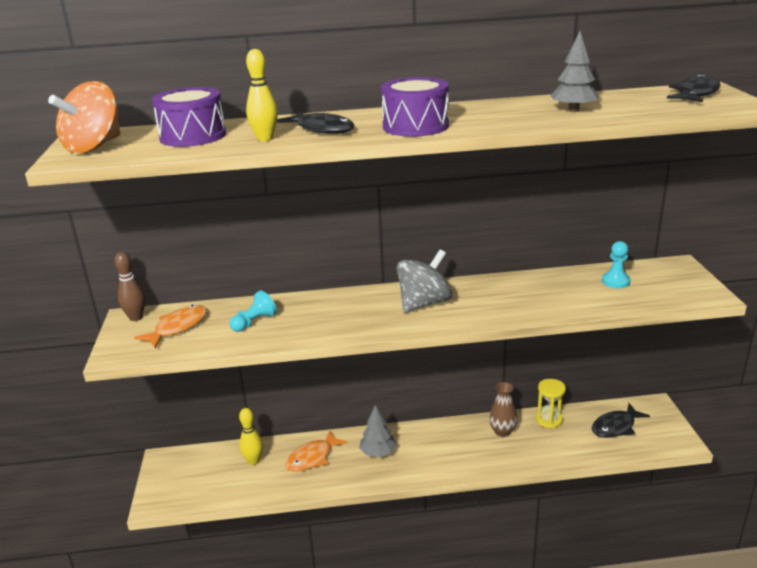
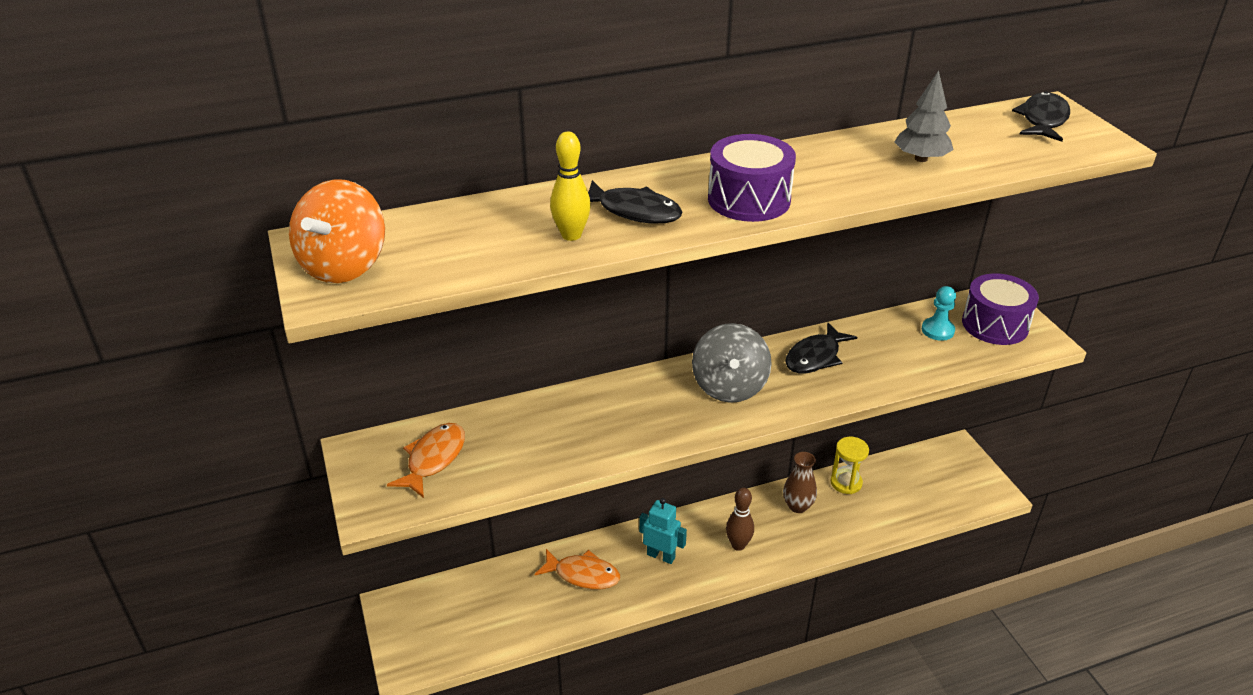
camera: 15 degrees left, 10 degrees up
brown bowling pin [114,252,145,321] -> brown bowling pin moved to [726,488,754,551]
purple drum [152,87,226,147] -> purple drum moved to [962,273,1039,345]
turquoise pawn [229,291,277,332] -> none
yellow bowling pin [239,408,263,465] -> none
orange fish [285,430,347,472] -> orange fish turned 105 degrees counterclockwise [534,549,620,589]
grey tree [359,405,397,457] -> turquoise robot [639,498,687,564]
grey spinning top [397,249,452,313] -> grey spinning top turned 150 degrees clockwise [692,323,771,403]
black fish [592,403,650,438] -> black fish moved to [785,322,857,373]

